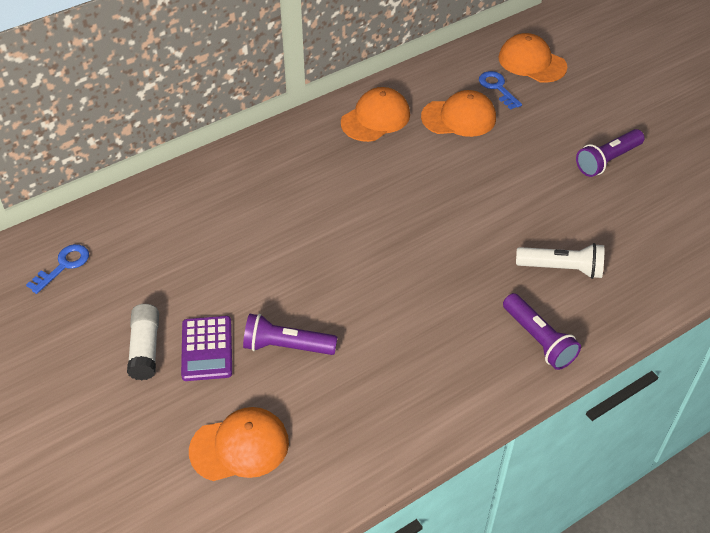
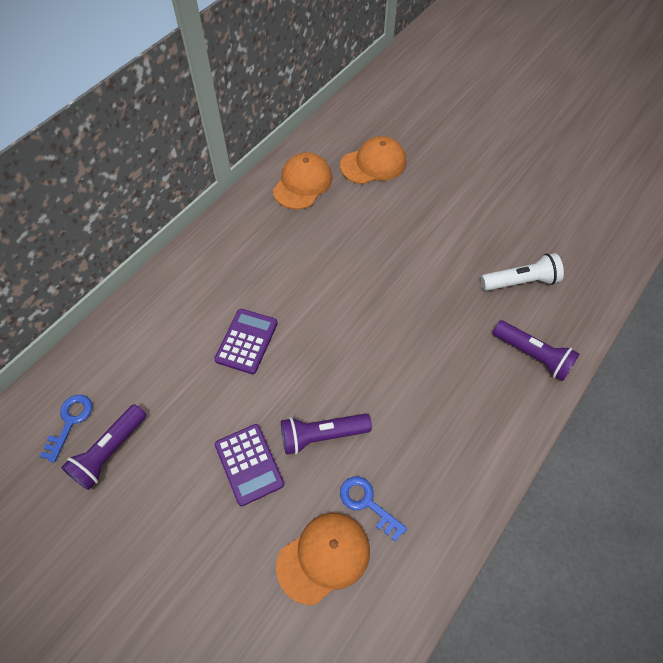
camera: 20 degrees left, 10 degrees up
white glue stick [127,304,159,380] -> none
blue key [479,71,522,110] -> blue key moved to [340,476,407,542]
orange cap [498,33,567,83] -> none
purple flashlight [576,129,645,177] -> purple flashlight moved to [61,404,146,490]
none -> purple calculator [214,309,278,374]

